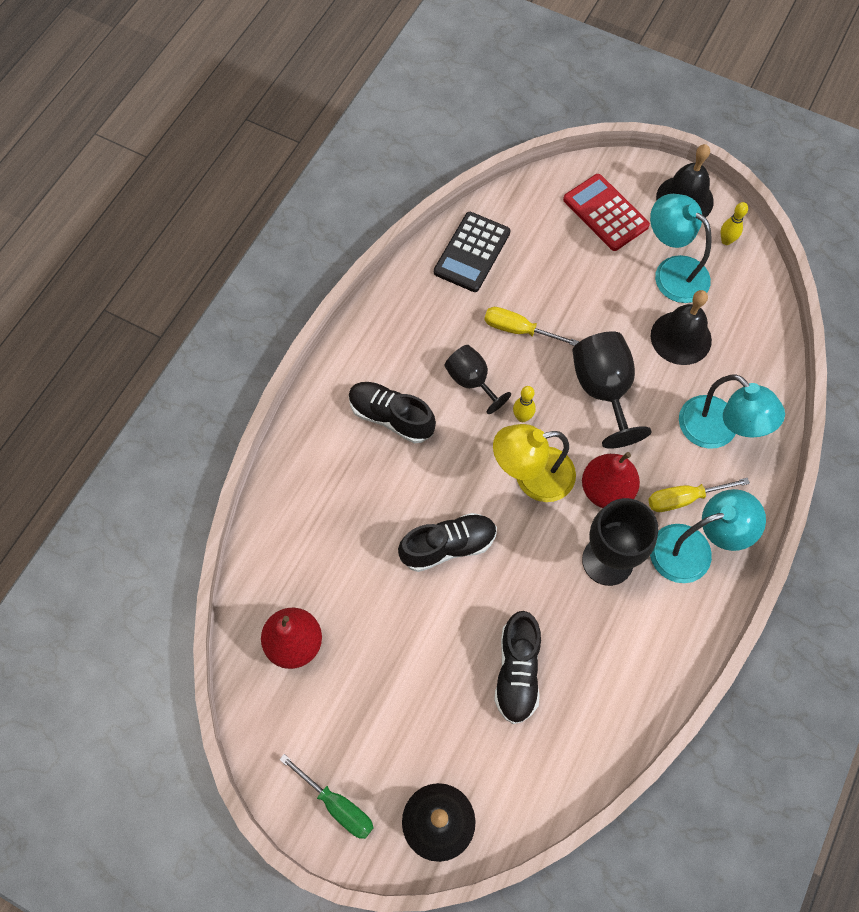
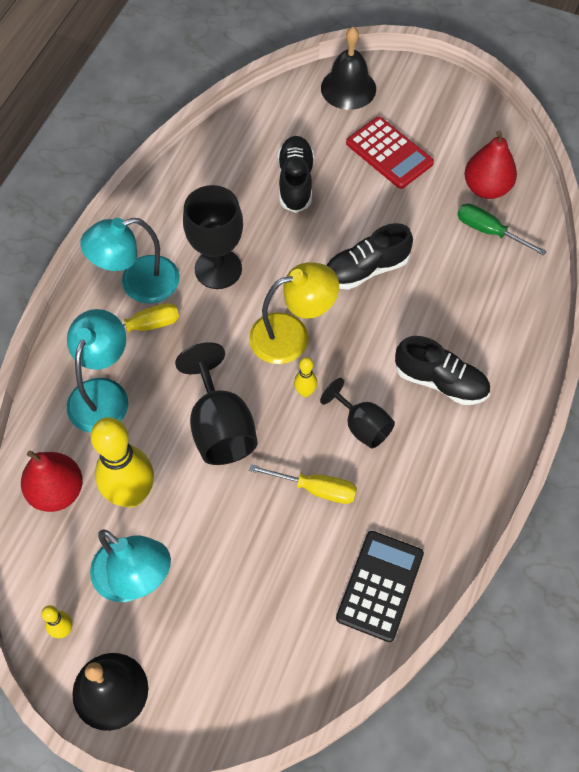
camera: 175 degrees right, 5 degrees down
green screwdriver [279,754,374,839] -> green screwdriver moved to [457,203,547,256]
red calculator [563,174,650,251] -> red calculator moved to [346,116,434,189]
red pear [582,452,640,508] -> red pear moved to [21,451,83,512]
black bell [651,290,712,365] -> yellow bowling pin [91,417,154,507]
turquoise lamp [679,374,785,449] -> turquoise lamp turned 60 degrees clockwise [67,309,128,433]

